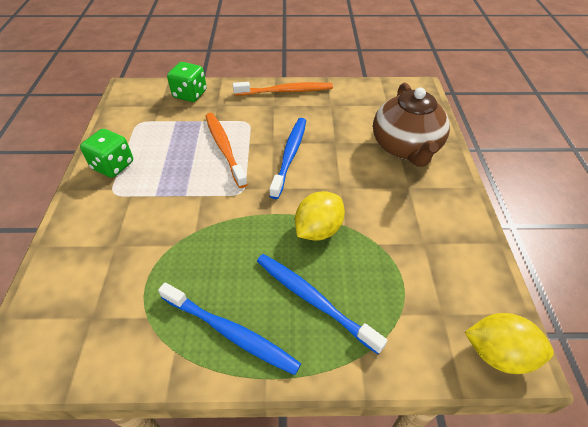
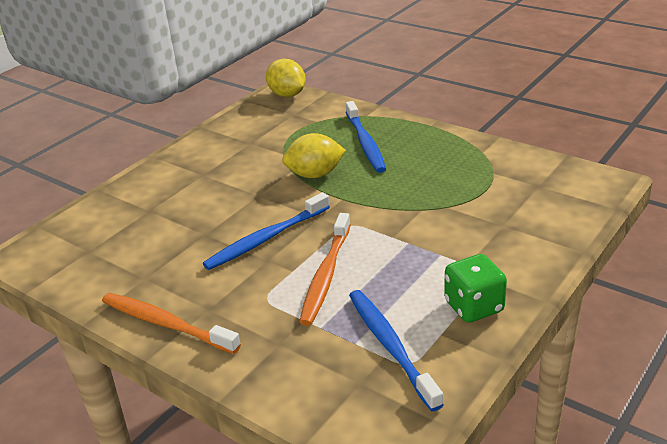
camera: 140 degrees left, 15 degrees down
blue toothbrush [158,282,301,375] -> blue toothbrush moved to [349,290,444,411]
green dice [167,62,207,102] -> none
brown teapot [373,83,450,167] -> none

